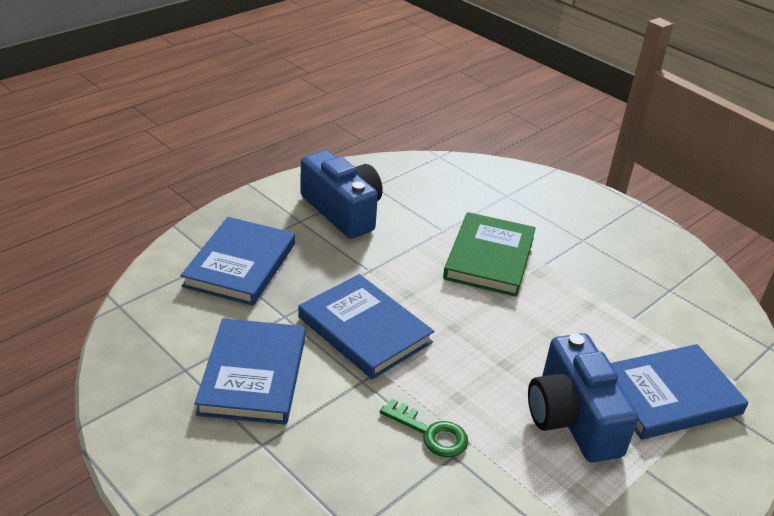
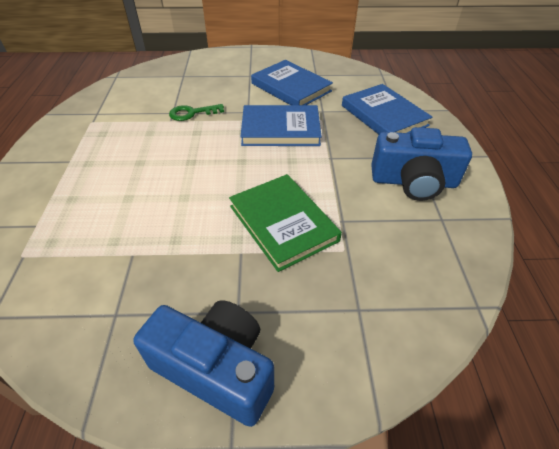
camera: 135 degrees right, 10 degrees up
blue camera [528,333,638,462] -> blue camera moved to [133,300,274,427]
blue book [611,344,748,440] -> none

